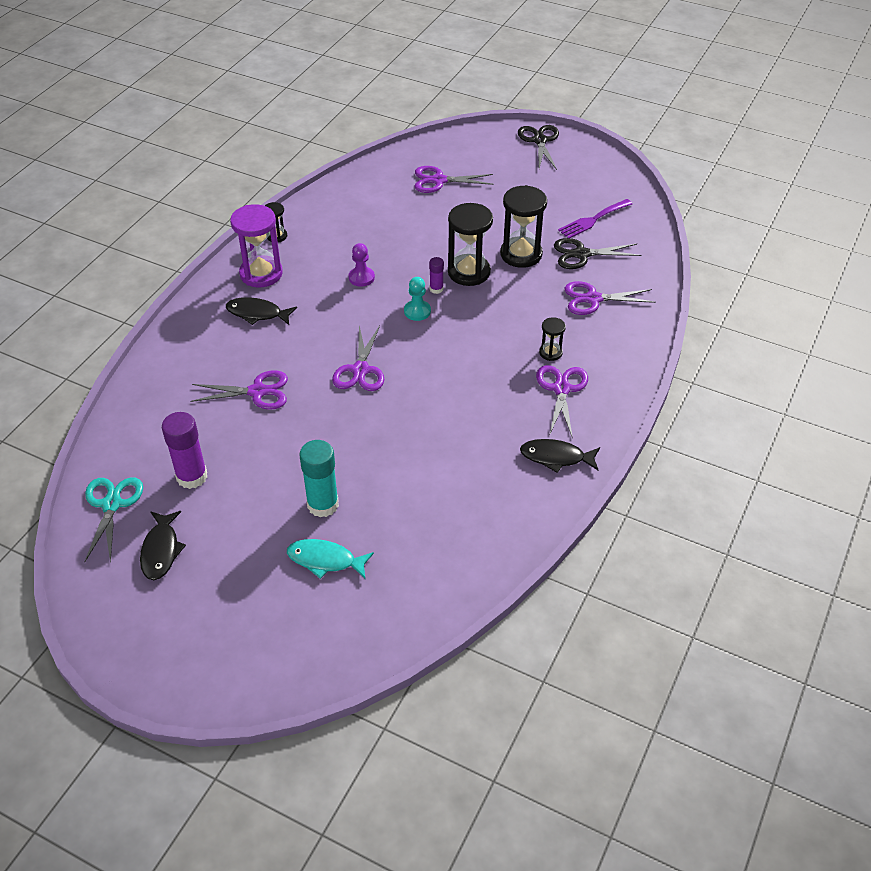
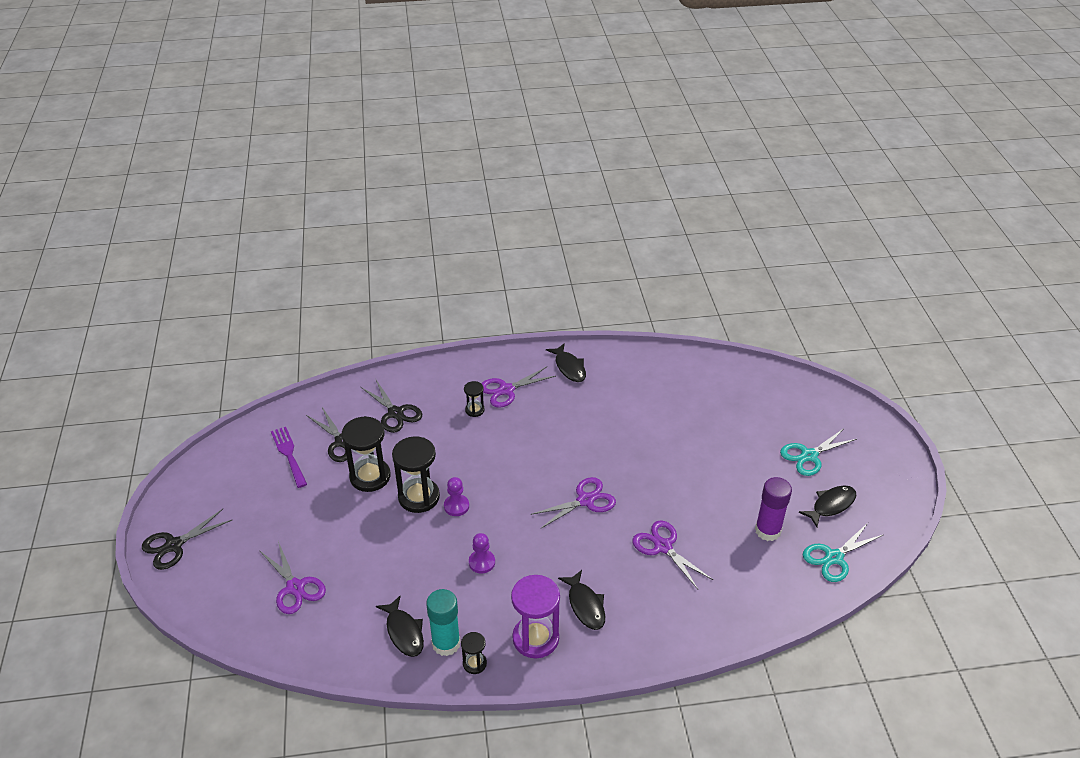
camera: 125 degrees left, 5 degrees down
turquoise fish [287,539,374,579] -> none
turquoise glue stick [299,440,339,517] -> turquoise glue stick moved to [426,589,461,656]
turquoise pawn [404,277,431,321] -> none
purple glue stick [429,257,444,294] -> purple pawn [444,477,469,516]
purple fork [558,199,632,238] -> purple fork turned 135 degrees counterclockwise [271,427,307,488]
purple scissors [564,281,656,315] -> black scissors [361,380,422,433]
none -> black fish [376,596,424,657]
none -> turquoise scissors [780,429,857,476]

